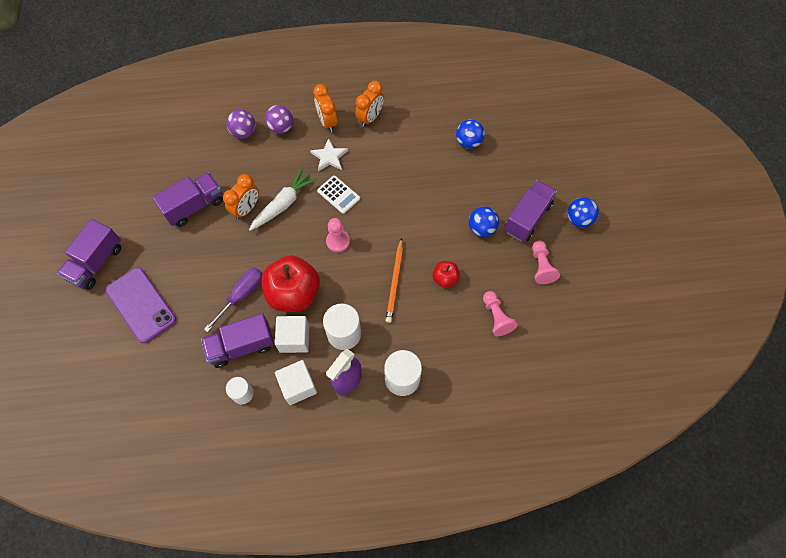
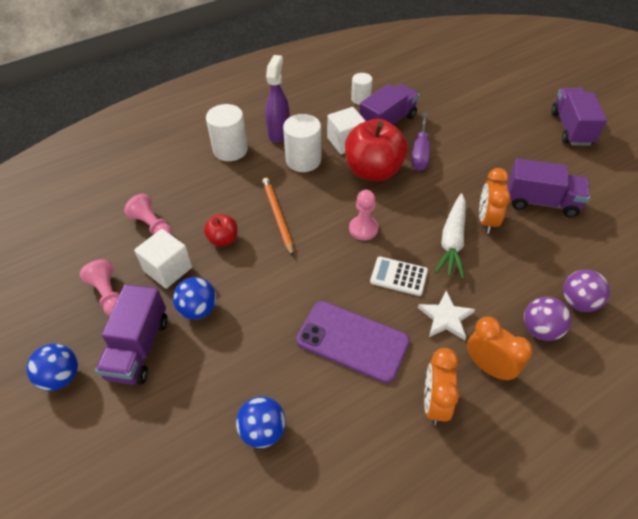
camera: 155 degrees right, 15 degrees down
purple phone [106,267,176,343] -> purple phone moved to [296,301,410,383]
purple truck [152,172,223,227] -> purple truck turned 105 degrees counterclockwise [507,158,590,218]
white cube [275,360,317,405] -> white cube moved to [134,229,192,289]

